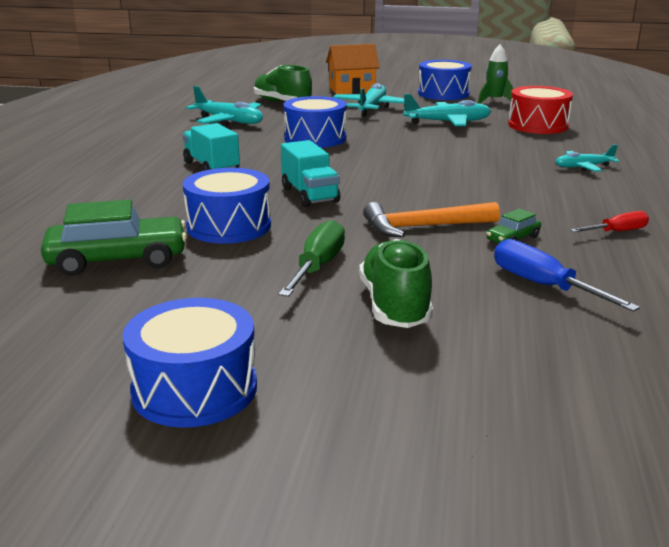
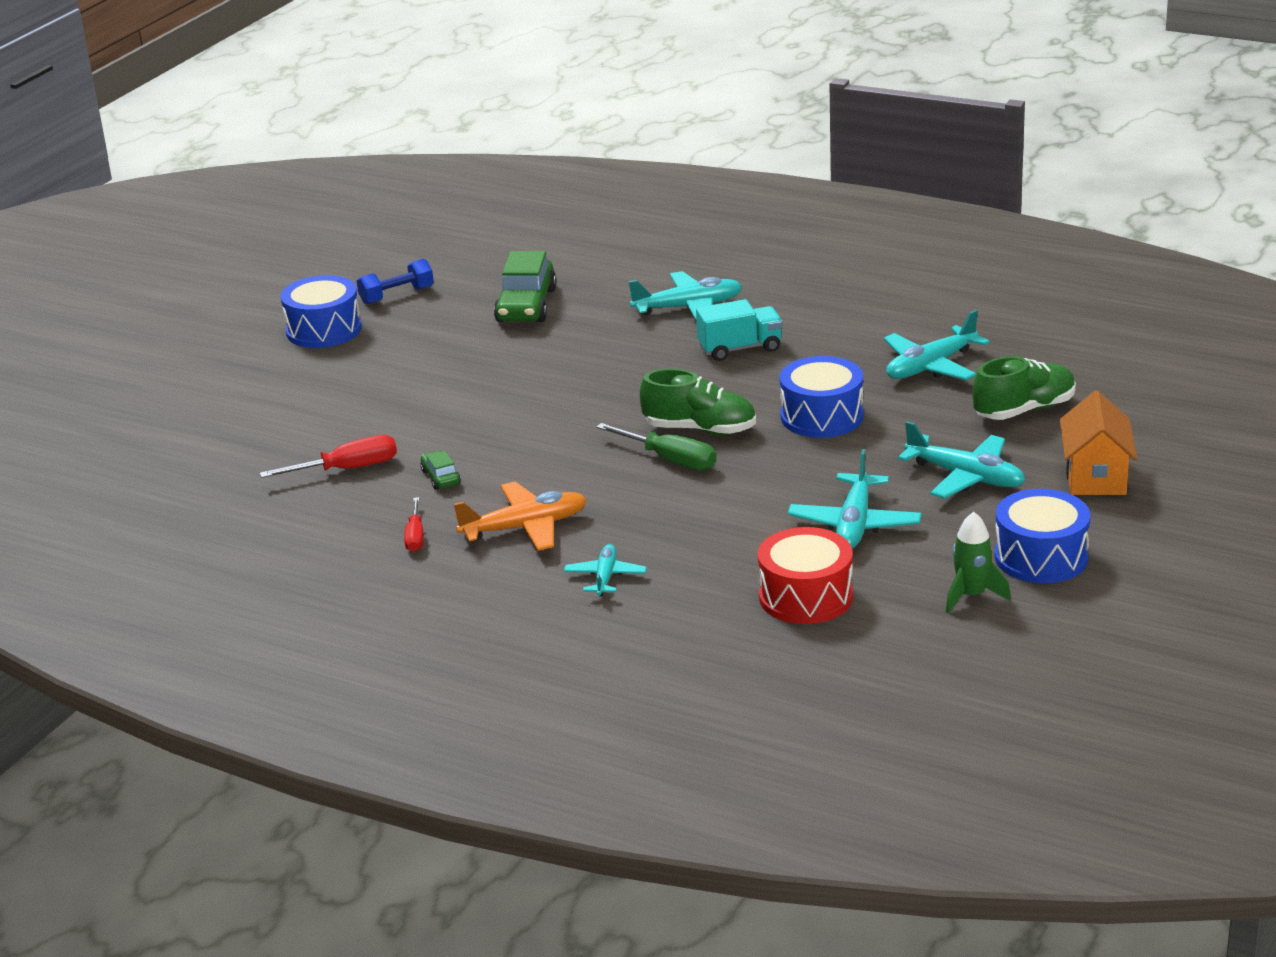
camera: 110 degrees right, 5 degrees up
blue drum [183,168,271,244] -> none
green screwdriver [279,220,345,297] -> green screwdriver moved to [596,423,716,470]
turquoise truck [281,140,340,207] -> none
green shoe [359,239,433,328] -> green shoe moved to [640,369,756,435]
orange hammer [363,202,500,237] -> none
blue screwdriver [494,239,640,312] -> red screwdriver [260,435,397,478]
none -> blue dumbbell [357,259,434,305]
none -> orange plane [454,482,587,551]
none -> turquoise plane [629,271,742,320]

